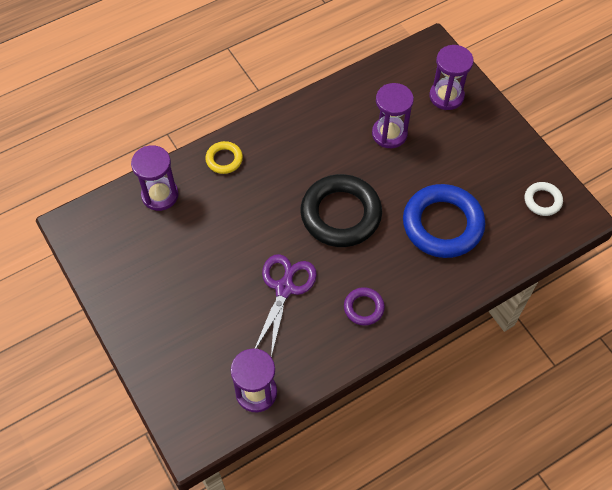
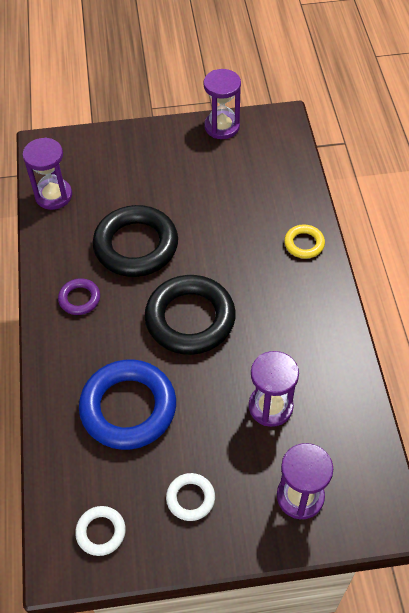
camera: 115 degrees right, 5 degrees down
purple hourglass [131,145,179,211] -> purple hourglass moved to [203,69,241,139]
purple scissors [255,254,317,357] -> black ring [93,205,178,277]
none -> white ring [166,473,215,521]

